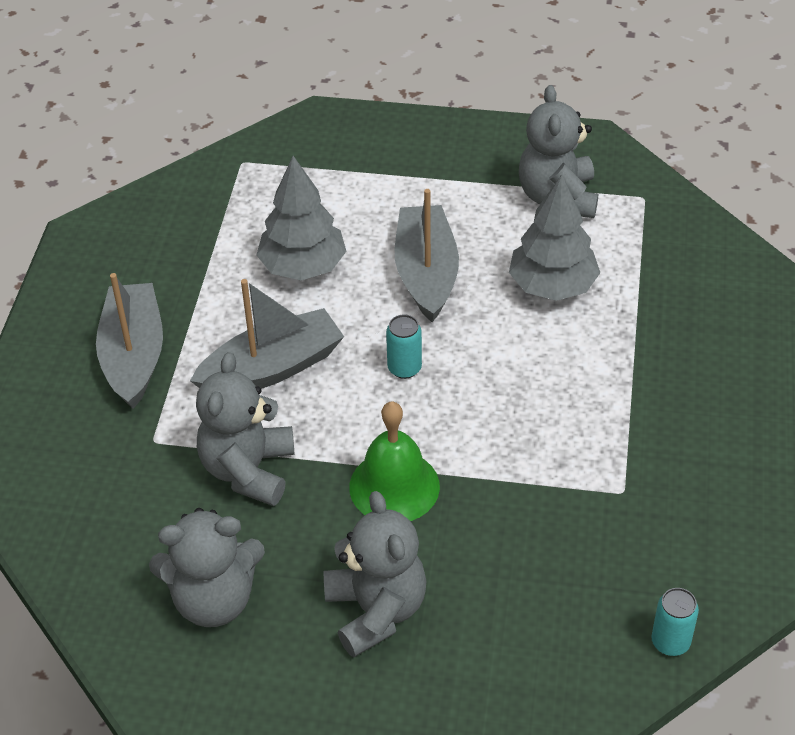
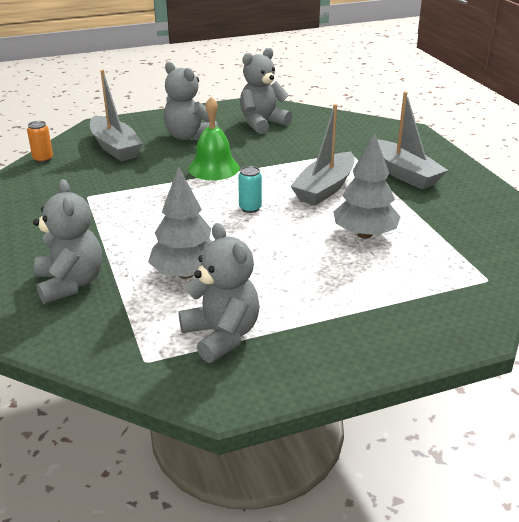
camera: 150 degrees right, 15 degrees down
grey teddy bear [196,352,294,506] -> grey teddy bear moved to [33,179,102,304]
grey boat [395,189,459,322] -> grey boat moved to [90,70,143,161]
turquoise can [651,588,699,656] -> orange can [27,121,53,163]

